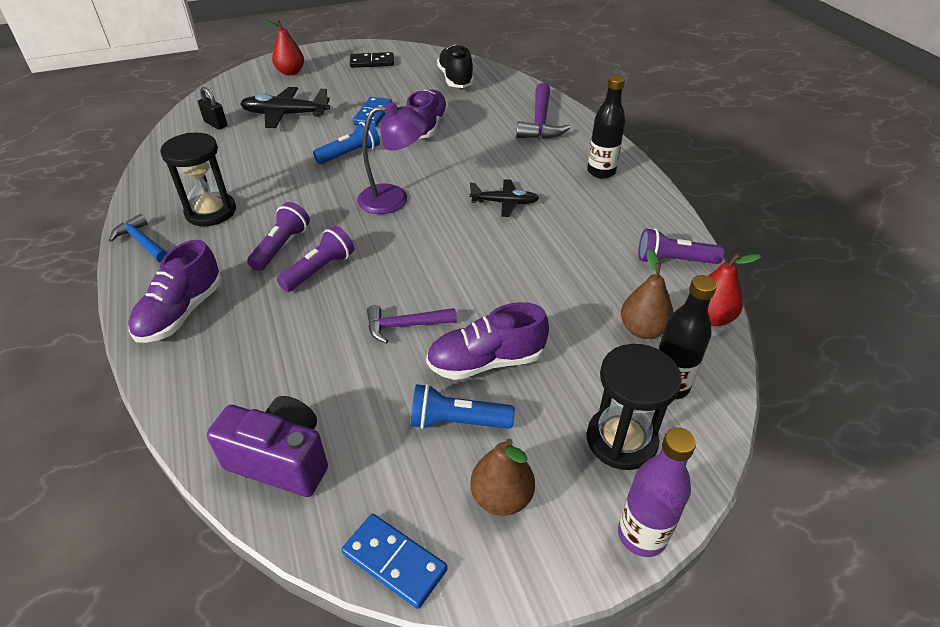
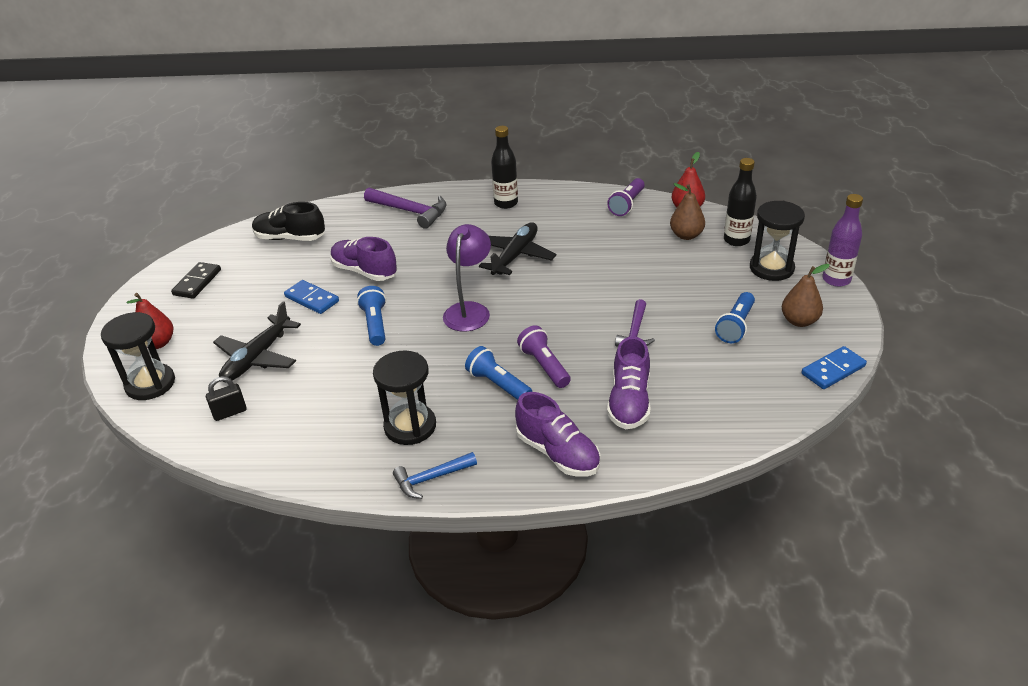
camera: 65 degrees left, 5 degrees down
purple camera [207,396,328,497] -> none
purple flashlight [247,202,310,271] -> blue flashlight [465,346,532,400]
purple shoe [426,302,549,380] -> purple shoe moved to [607,336,651,429]
black plane [470,179,539,217] -> black plane [479,222,556,275], size x1.57
none -> black hourglass [101,312,175,400]

